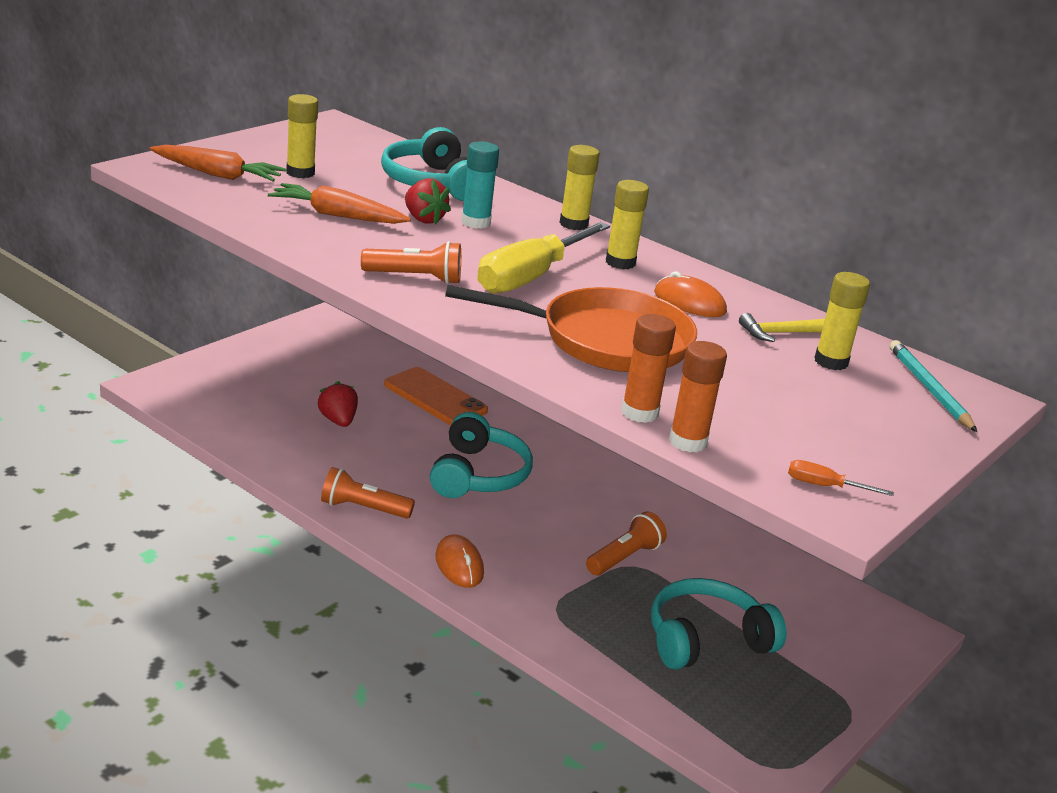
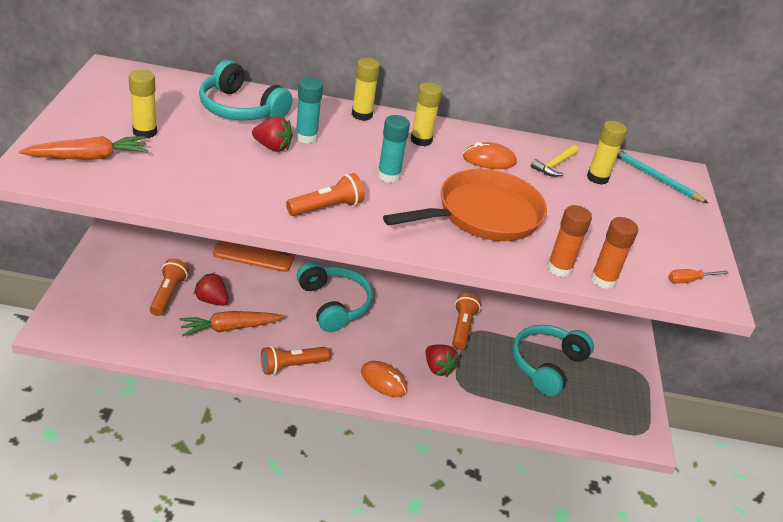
camera: 35 degrees left, 10 degrees up
orange carrot [268,183,411,224] -> orange carrot moved to [179,311,285,336]
yellow screwdriver [477,222,610,294] -> turquoise glue stick [377,115,410,183]
none -> orange flashlight [150,258,189,316]
none -> red strawberry [425,344,459,377]

